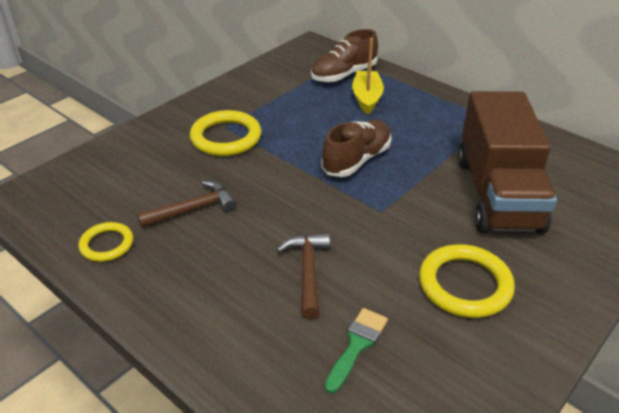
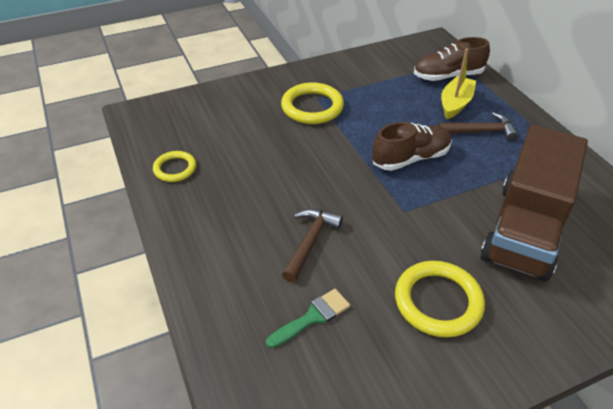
camera: 25 degrees right, 5 degrees up
brown hammer [137,181,237,228] -> brown hammer moved to [438,112,518,142]

